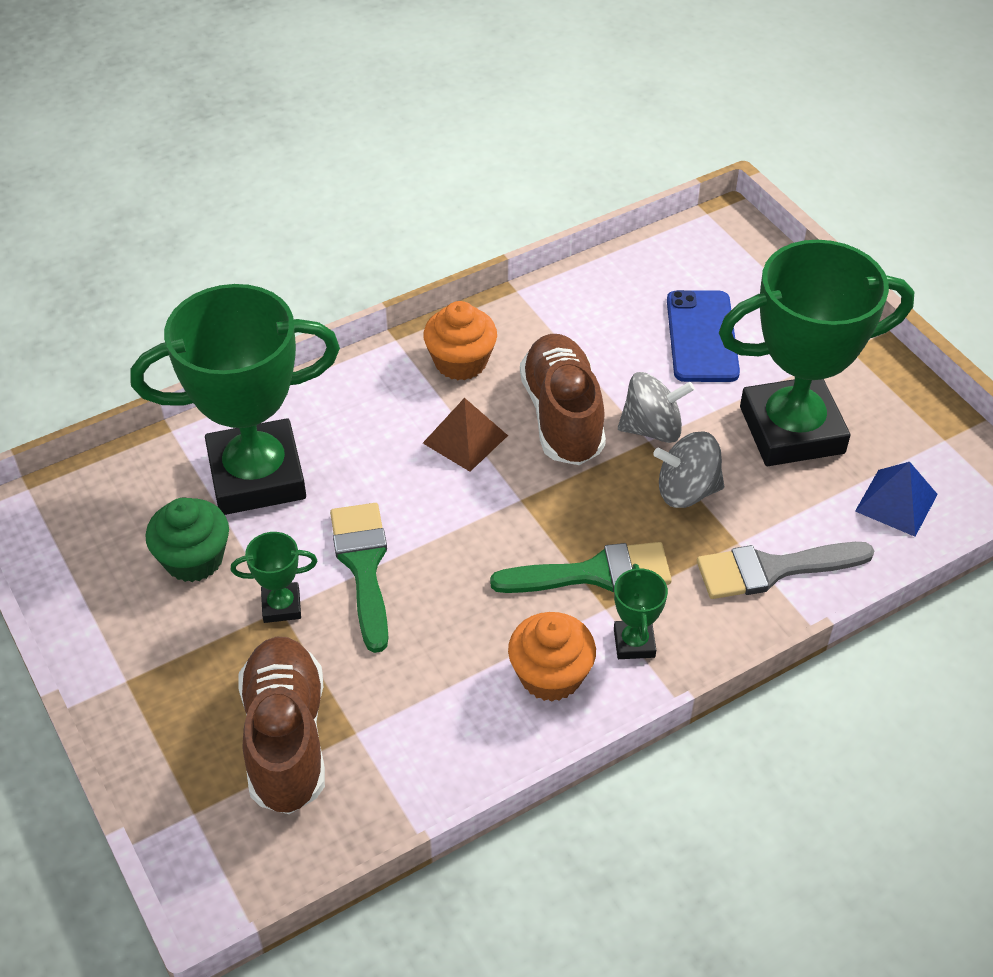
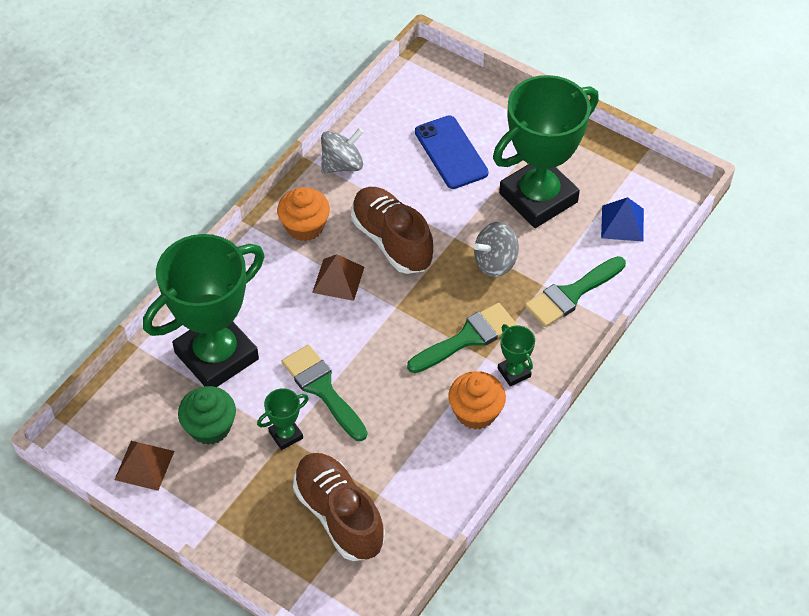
camera: 25 degrees left, 5 degrees up
grey spinning top [618,372,695,443] -> grey spinning top moved to [321,128,364,174]
grey brush [697,542,874,599] -> green brush [525,256,626,327]
none -> brown pyramid [114,441,174,491]

